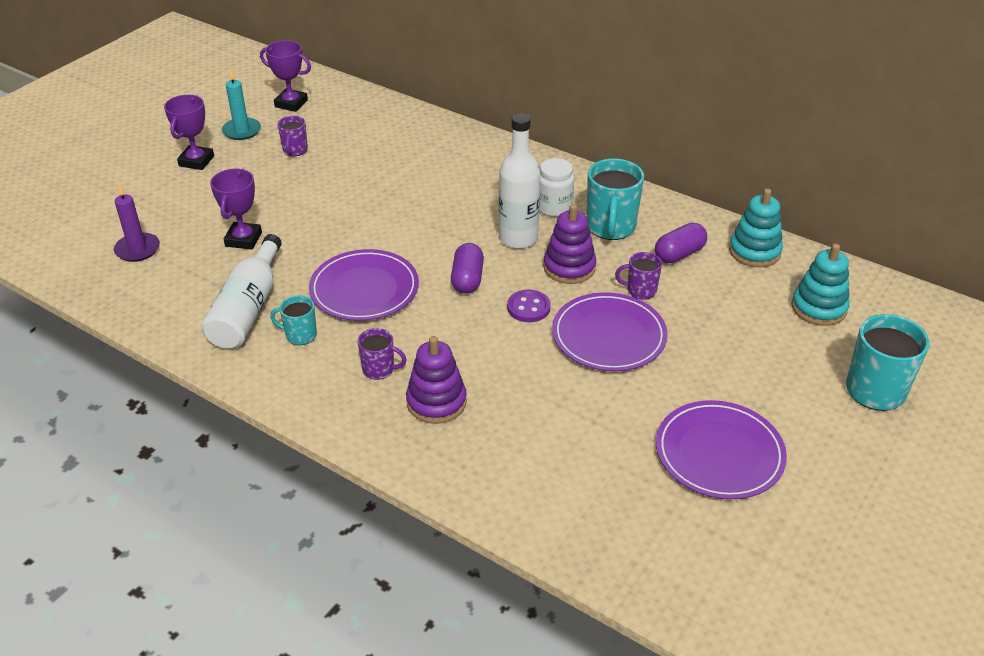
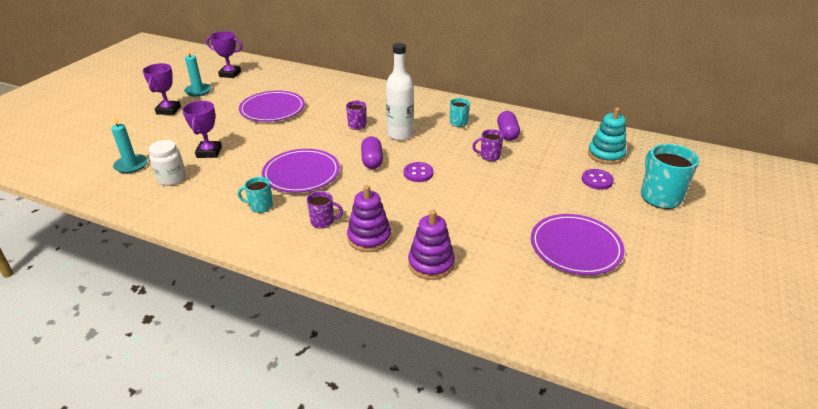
camera: 10 degrees left, 5 degrees down
purple candle [114,182,160,262] -> turquoise candle [111,114,148,174]
white bottle [202,234,282,349] -> none
purple mug [277,116,308,156] -> purple mug moved to [346,101,366,130]
white jar [539,158,574,217] -> white jar moved to [149,140,186,186]
purple stacking toy [543,204,596,284] -> purple stacking toy moved to [408,210,455,280]
purple plate [552,292,668,371] -> purple plate moved to [239,91,305,122]
turquoise mug [587,159,644,240] -> turquoise mug [450,98,470,127], size x0.55
purple capsule [655,223,707,263] -> purple capsule turned 45 degrees counterclockwise [497,111,520,141]
turquoise stacking toy [729,189,783,267] -> none
none -> purple button [582,169,614,190]

